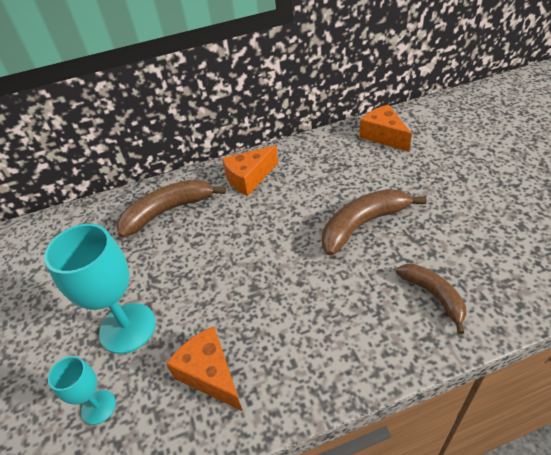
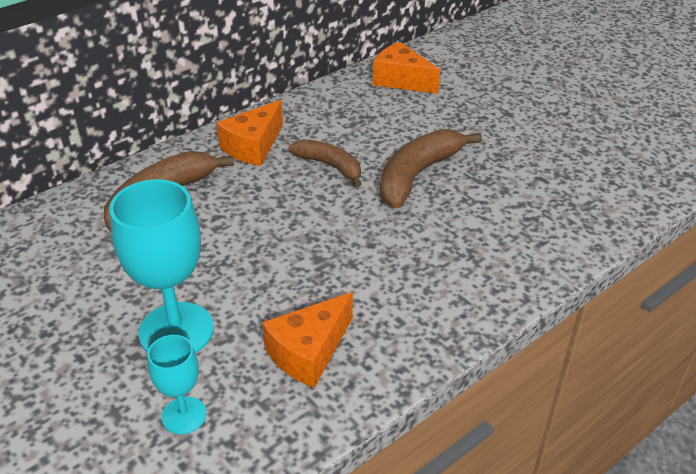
camera: 25 degrees left, 5 degrees down
orange cheese [166,326,243,411] -> orange cheese turned 75 degrees counterclockwise [262,292,353,388]
brown banana [396,264,466,334] -> brown banana moved to [288,139,361,187]

